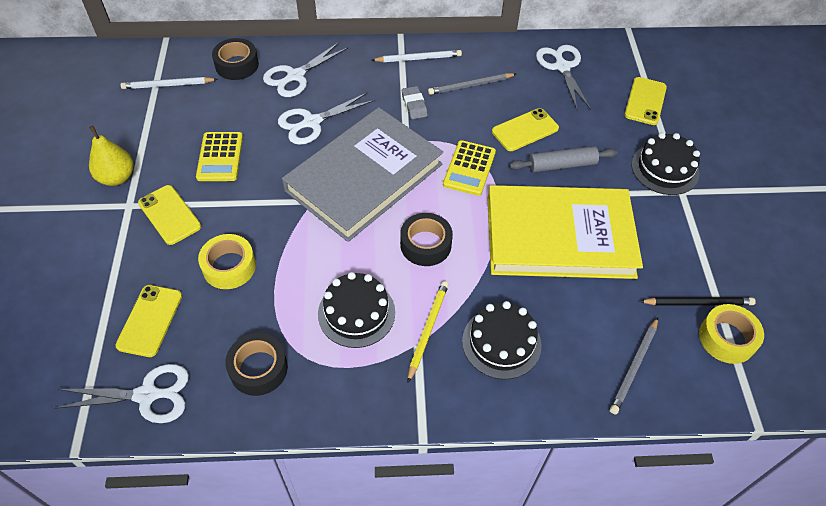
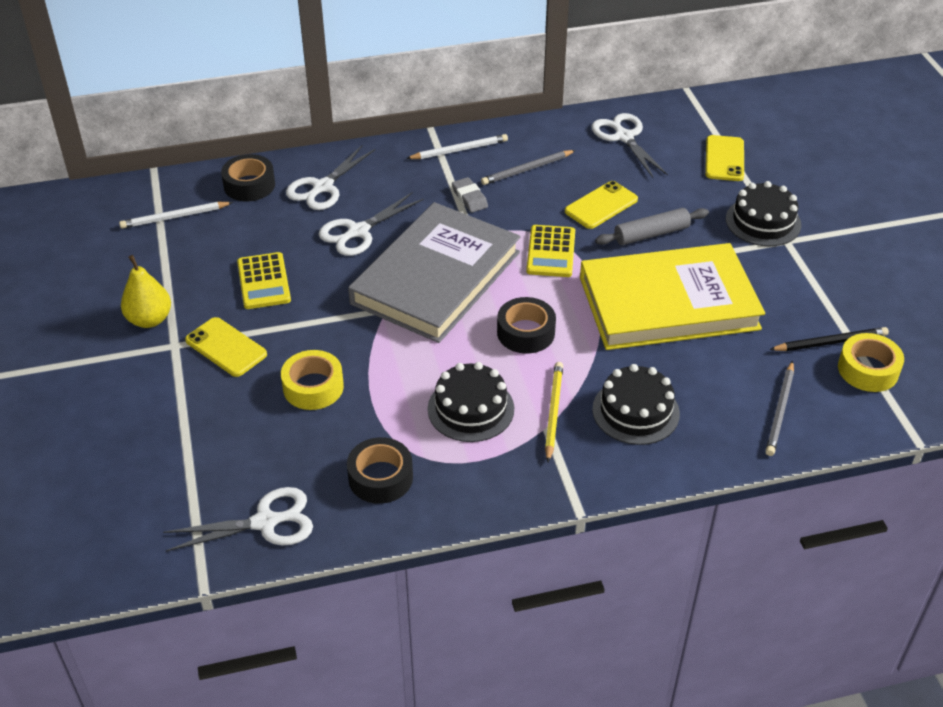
camera: 10 degrees left, 10 degrees down
yellow phone [115,285,182,357] -> none

